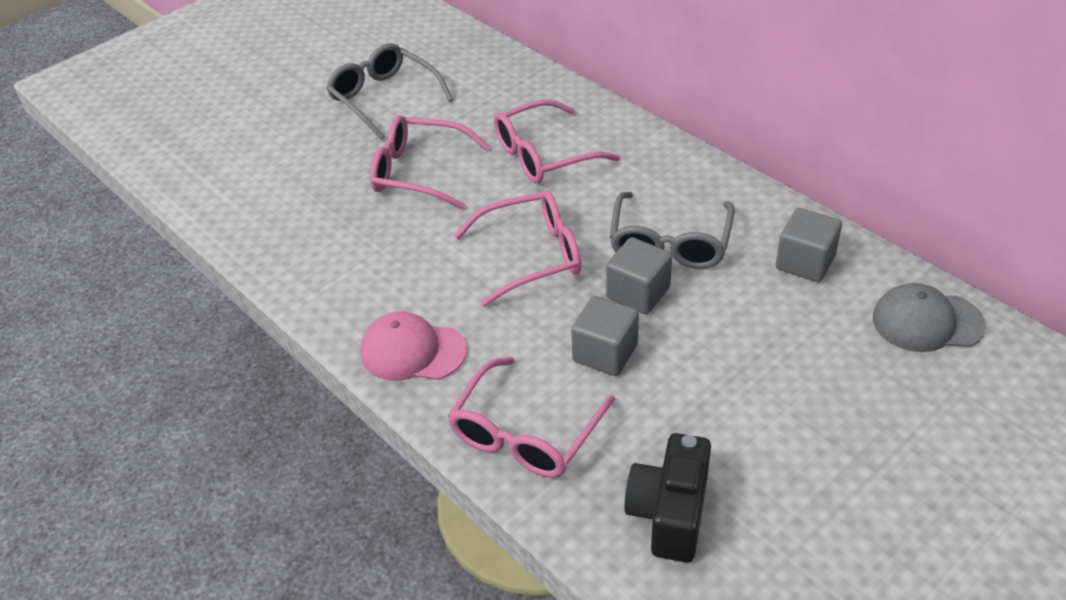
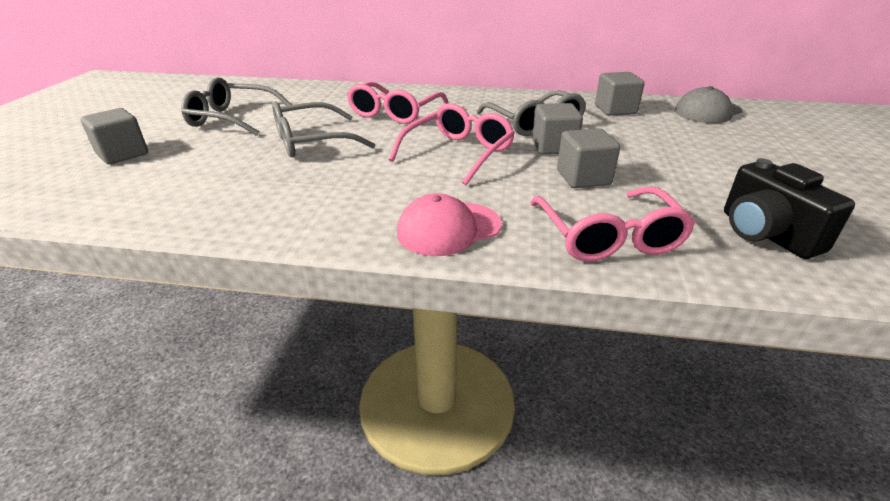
camera: 40 degrees left, 10 degrees down
pink glasses [370,115,490,209] -> grey glasses [272,102,375,157]
none -> grey cube [81,108,148,164]

